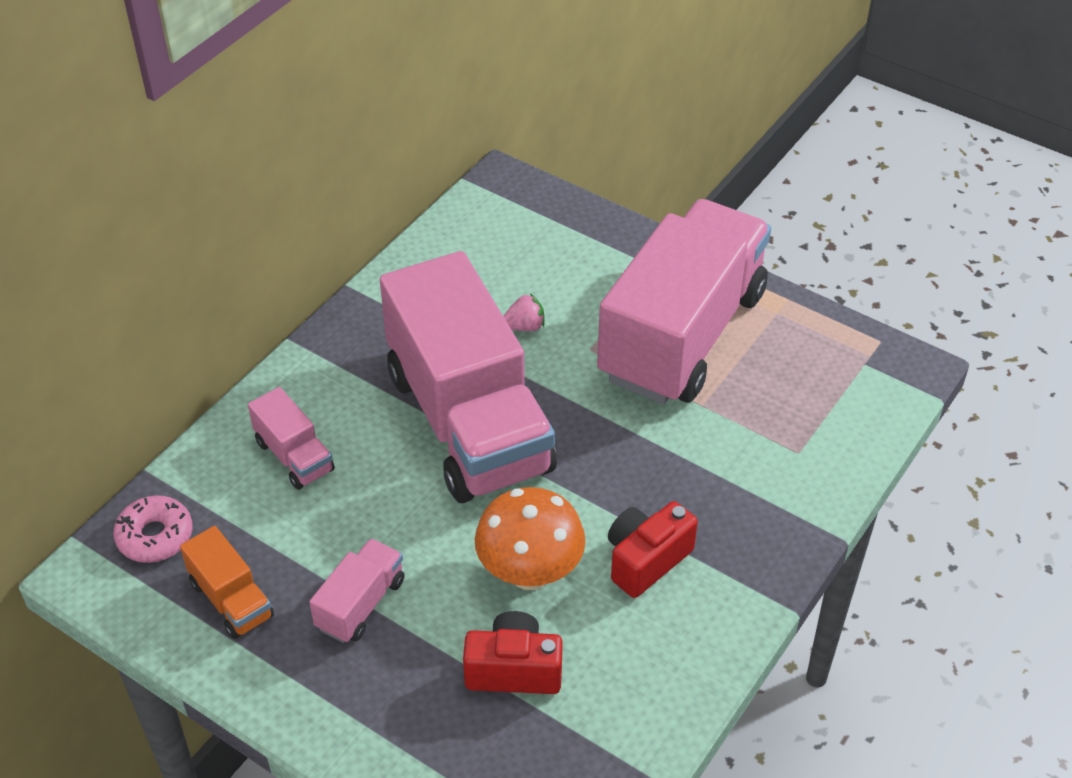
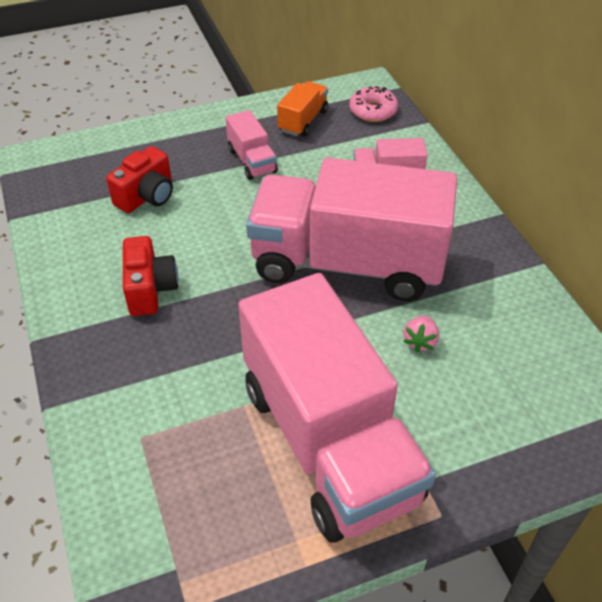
camera: 125 degrees right, 0 degrees up
orange truck [180,526,274,639] -> orange truck turned 120 degrees clockwise [277,81,328,137]
orange mushroom [475,487,586,590] -> none

